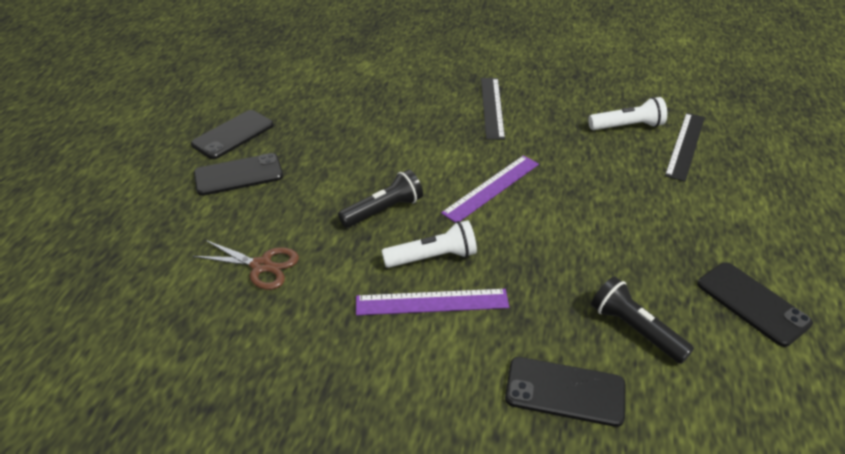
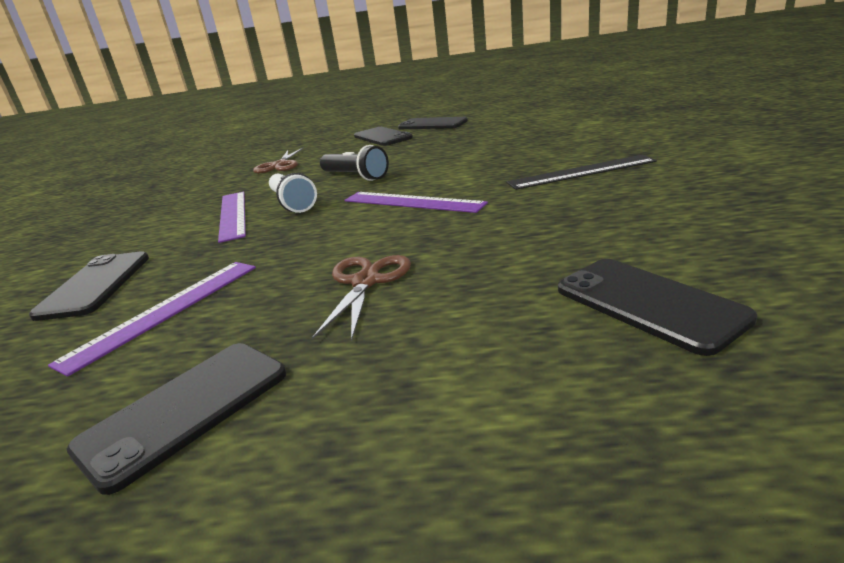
camera: 80 degrees right, 15 degrees down
white flashlight [588,97,667,130] -> none
black flashlight [591,276,694,364] -> purple ruler [48,262,256,377]
black ruler [665,113,705,182] -> black phone [558,259,757,356]
none -> brown scissors [312,255,411,341]

